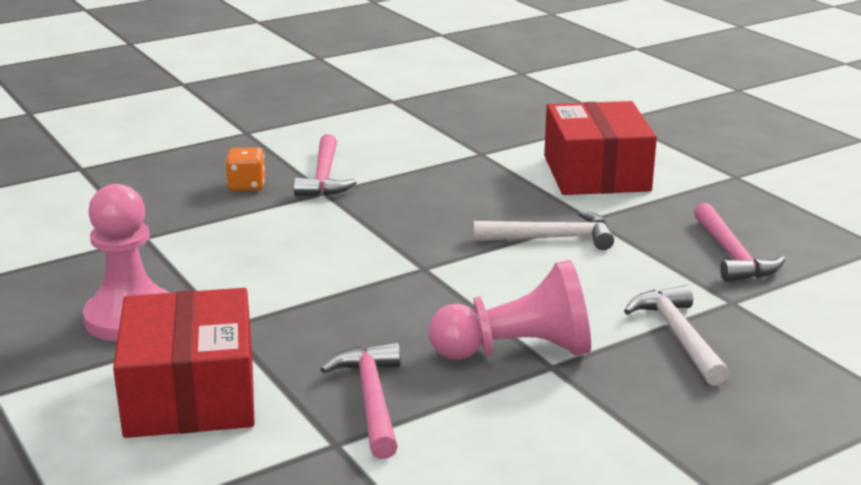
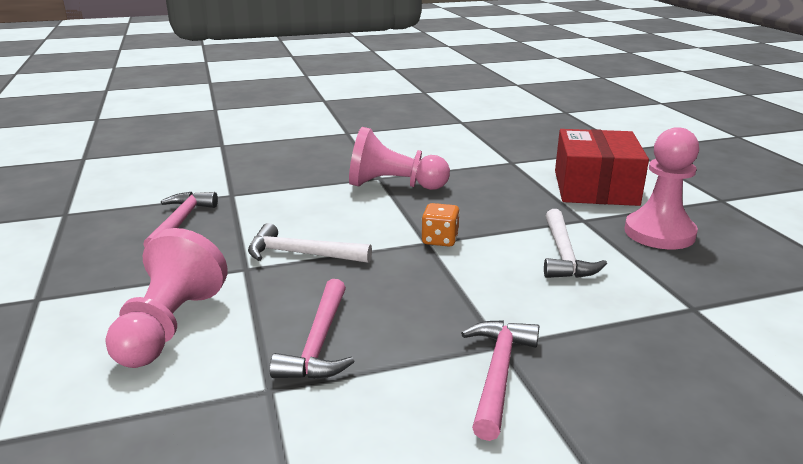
camera: 165 degrees left, 0 degrees up
orange dice [225,147,265,191] -> orange dice moved to [422,203,460,247]
pink hammer [320,342,401,459] -> pink hammer moved to [269,279,355,380]
red box [544,101,657,195] -> pink pawn [105,228,228,368]
white hammer [624,285,729,386] -> white hammer moved to [544,209,607,278]

